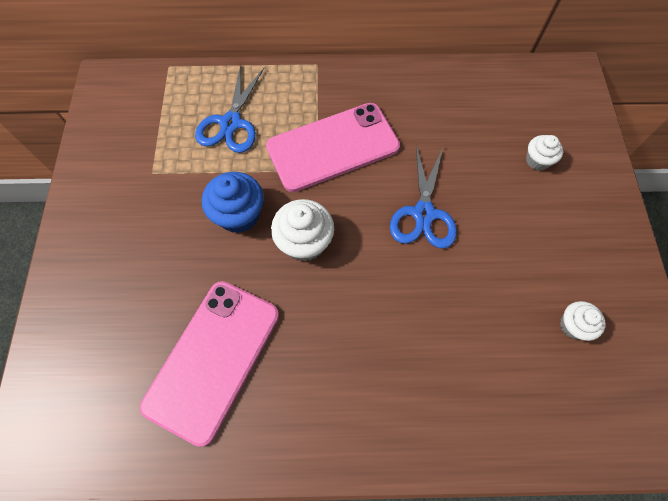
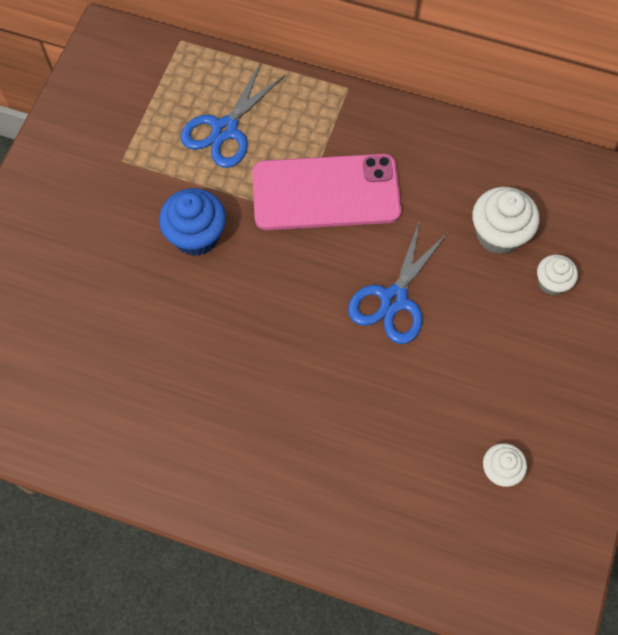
camera: 20 degrees right, 0 degrees up
pink phone [140,281,279,447] -> none
white cupcake [271,199,334,261] -> white cupcake moved to [472,187,540,254]

